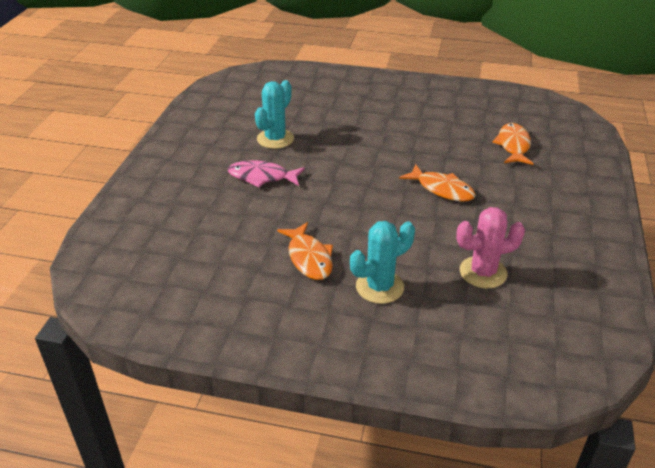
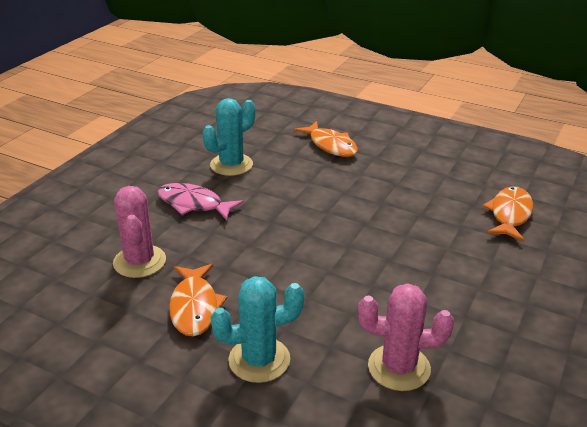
camera: 15 degrees right, 5 degrees down
orange fish [399,164,476,202] -> orange fish moved to [294,121,358,157]
none -> pink cactus [113,186,166,278]

